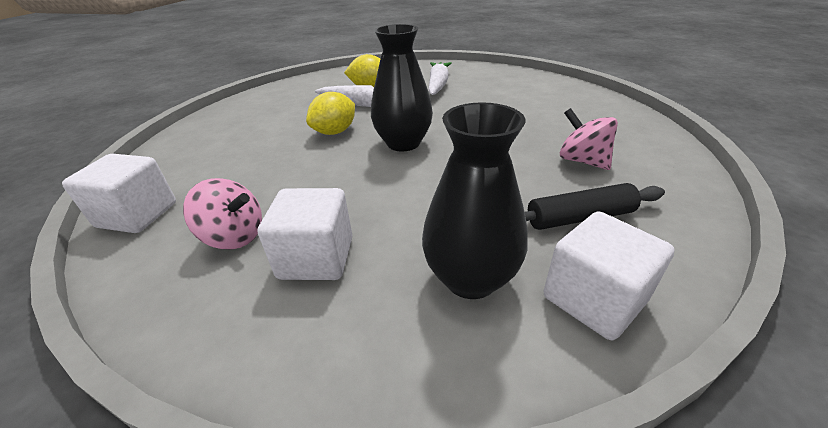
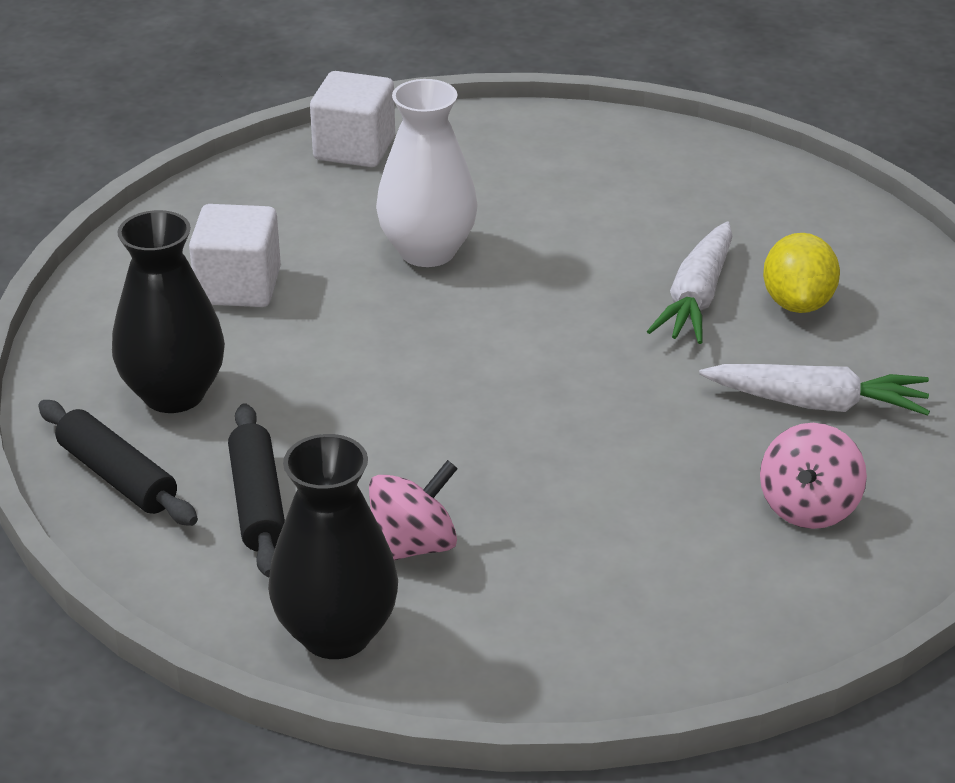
camera: 90 degrees right, 0 degrees up
pink spinning top [183,178,262,250] -> pink spinning top moved to [760,423,867,529]
yellow lemon [306,92,355,135] -> none
black vase [371,24,433,151] -> black vase moved to [268,434,398,659]
white cube [544,211,675,340] -> black rolling pin [38,400,198,526]
none -> white vase [376,79,478,267]

